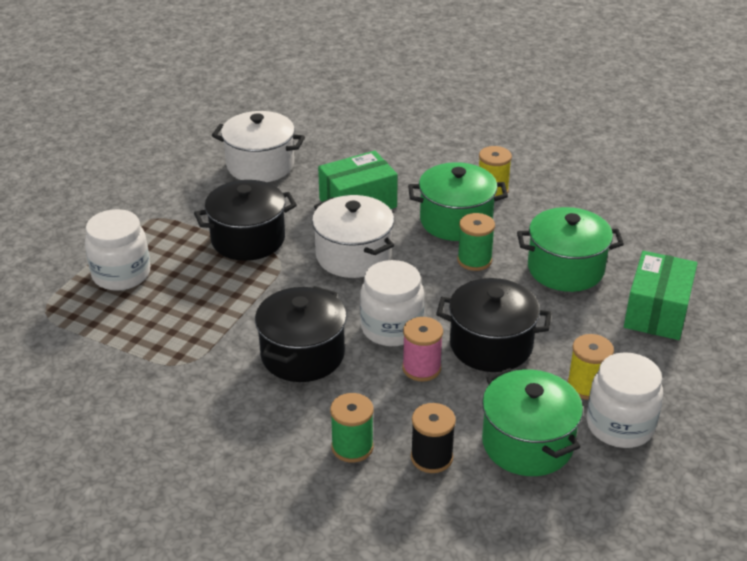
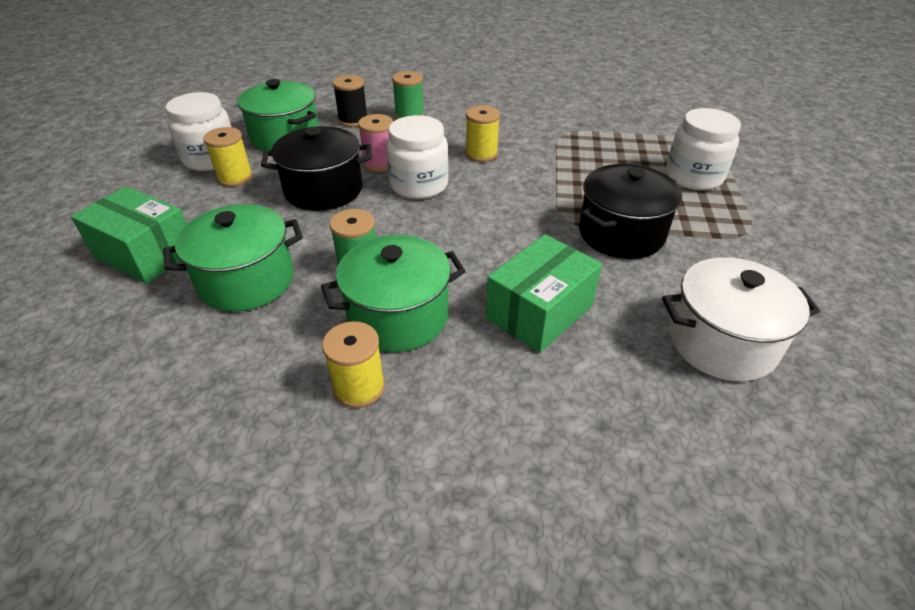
camera: 160 degrees right, 5 degrees up
black pot [255,286,347,382] -> yellow spool [465,105,500,162]
white pot [312,195,394,278] -> none
green box [624,251,698,340] -> green box turned 60 degrees counterclockwise [71,186,187,284]

